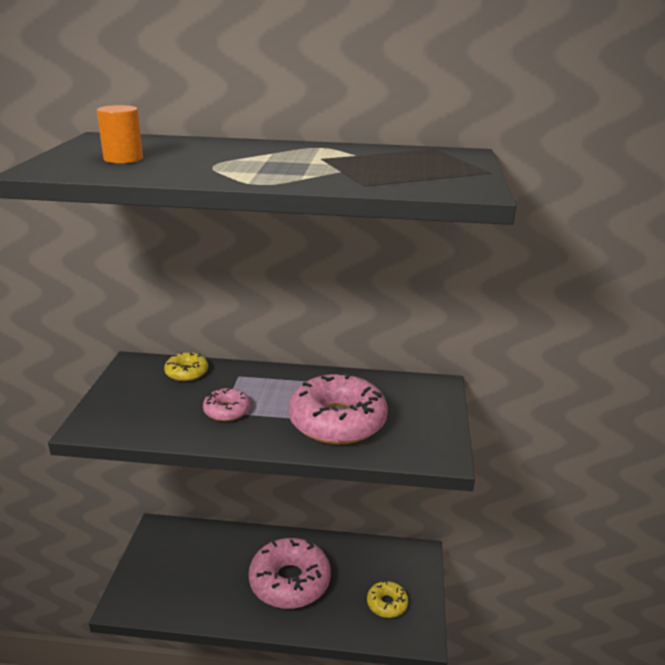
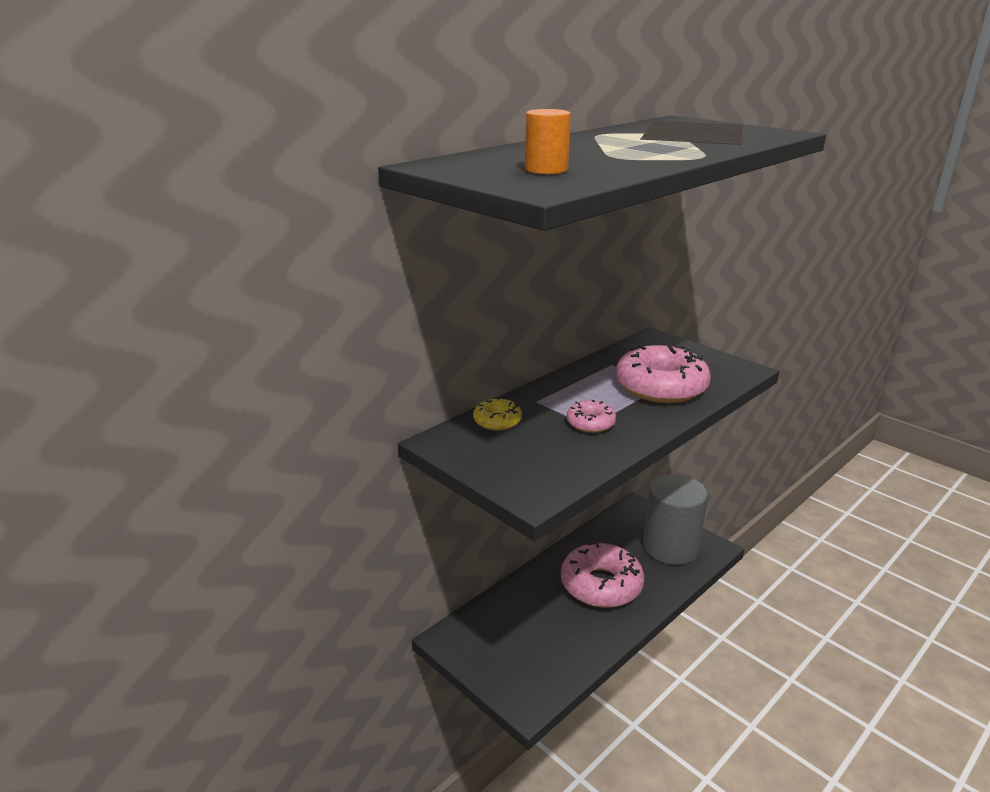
camera: 50 degrees left, 0 degrees up
yellow donut [367,581,408,618] -> grey cylinder [643,474,708,565]

